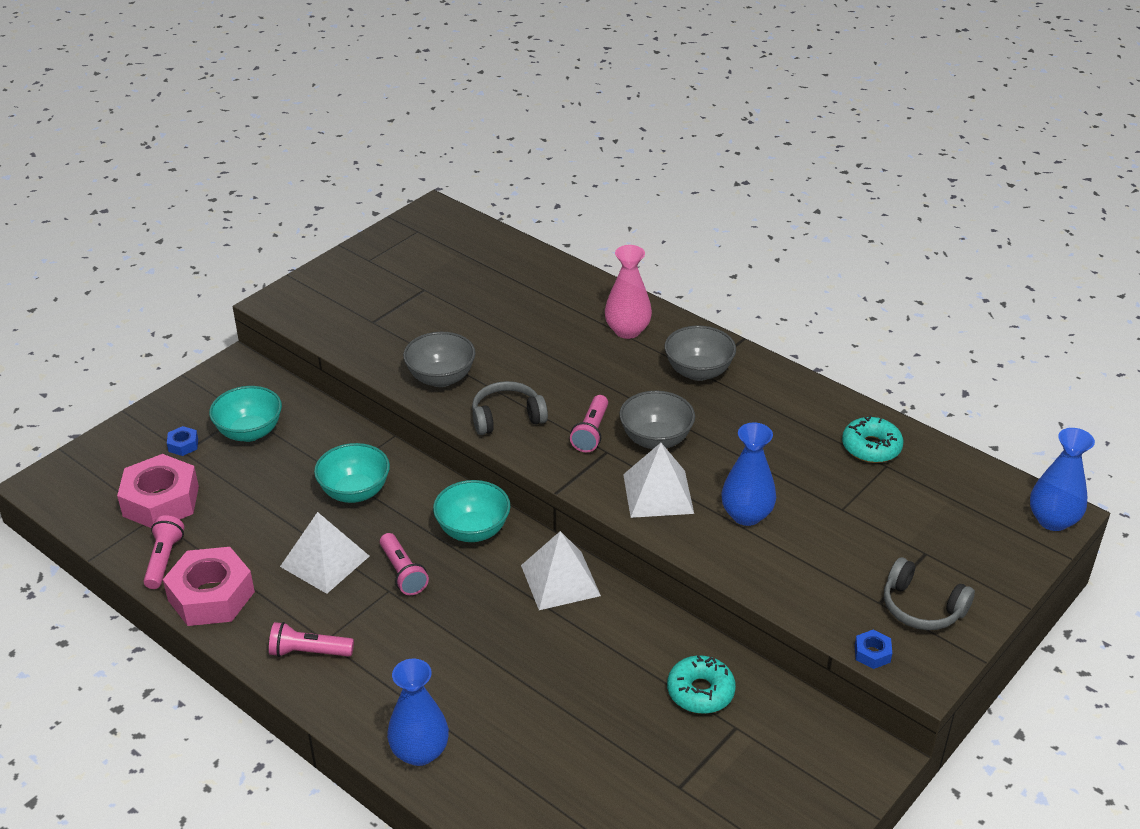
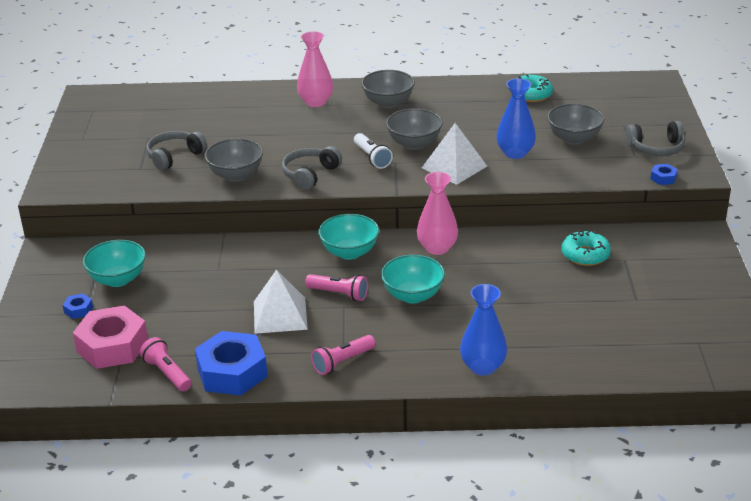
camera: 40 degrees left, 5 degrees down
pink nut [163,547,255,626] -> blue nut [195,331,268,396]
turquoise bowl [314,443,390,503] -> turquoise bowl moved to [381,255,445,304]
white pyramid [521,531,601,610] -> pink vase [417,172,458,255]
pink flashlight [570,395,608,452] -> white flashlight [354,133,393,169]
blue vase [1030,428,1095,531] -> none
none -> grey headphones [146,131,207,171]
none -> grey bowl [547,104,604,145]

